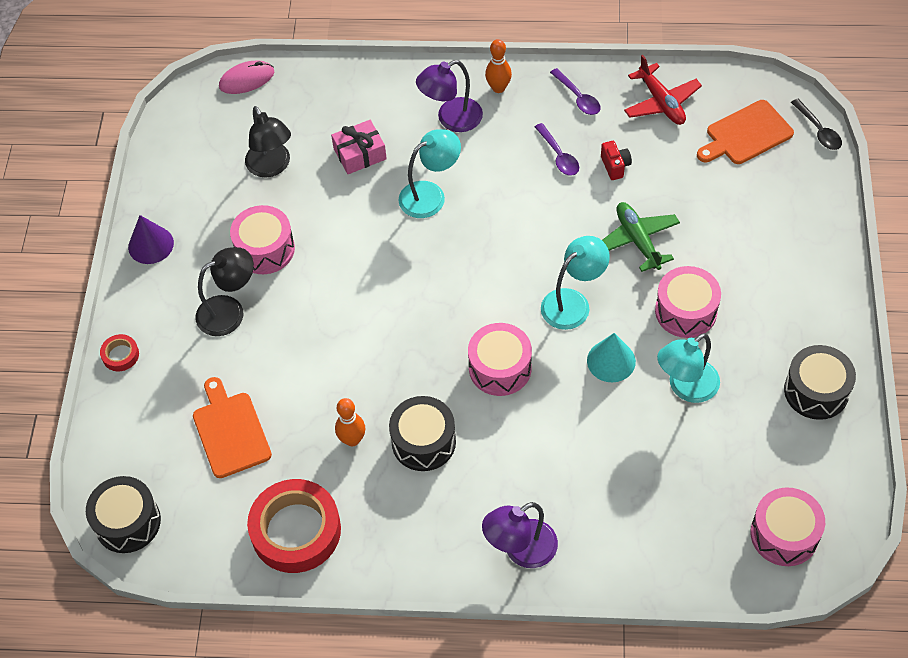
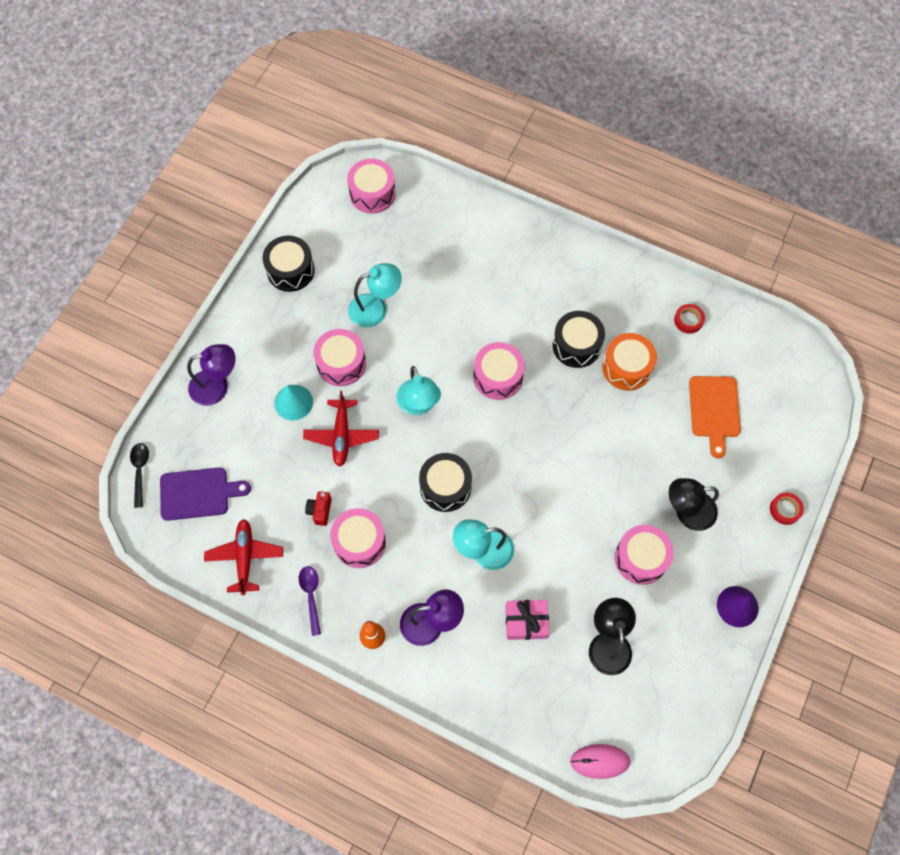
camera: 160 degrees left, 10 degrees up
black drum [86,476,161,553] -> black drum moved to [419,453,472,512]
red tape [247,479,341,573] -> red tape [674,304,705,334], size x0.44
orange bowling pin [335,398,365,446] -> orange drum [602,333,657,390]
purple lamp [482,502,558,568] -> purple lamp moved to [187,344,236,406]
purple spoon [535,123,579,176] -> pink drum [330,508,386,568]
turquoise lamp [541,236,610,330] -> turquoise lamp turned 90 degrees counterclockwise [397,366,441,415]
turquoise cone [587,333,636,382] -> turquoise cone moved to [274,385,313,421]
green plane [602,202,680,272] -> red plane [303,391,379,467]
orange cutting board [697,100,794,164] -> purple cutting board [160,467,251,521]

